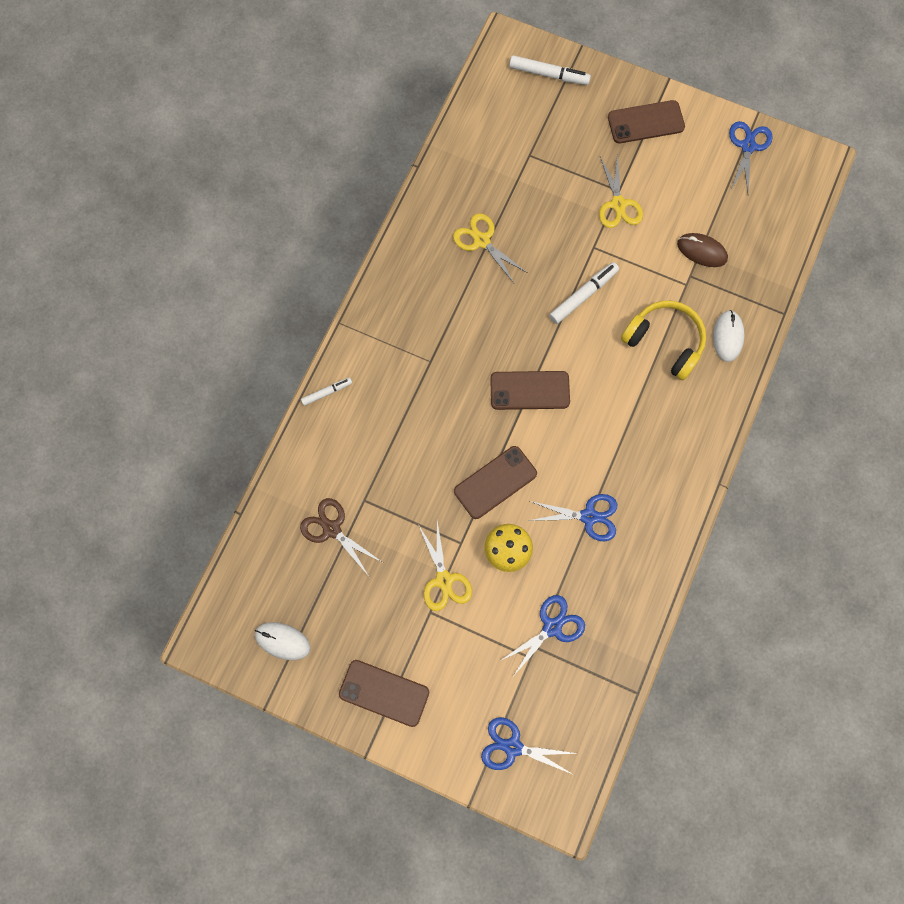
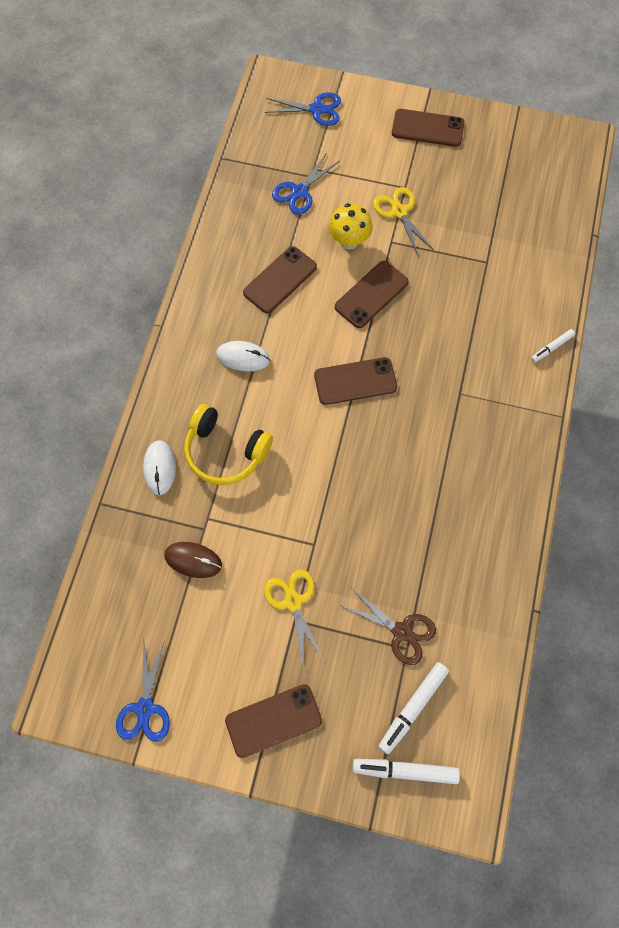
camera: 170 degrees right, 5 degrees down
white mouse [255,622,311,660] -> white mouse moved to [216,341,270,371]
brown scissors [300,498,382,575] -> brown scissors moved to [342,589,436,665]
yellow scissors [453,213,528,283] -> none
blue scissors [528,494,617,541] -> brown phone [243,246,317,313]
white marker [549,262,619,324] -> white marker moved to [378,662,449,754]

